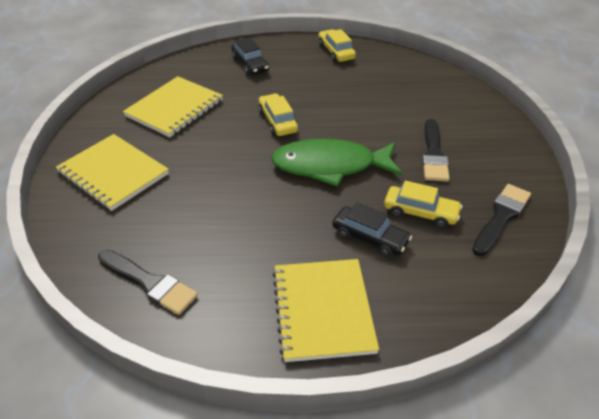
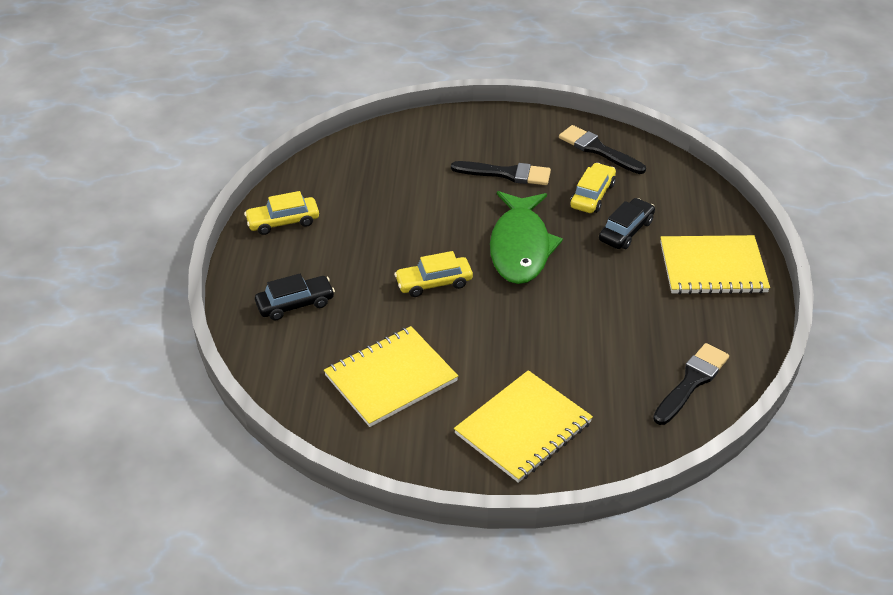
camera: 85 degrees left, 0 degrees up
yellow notebook [123,76,223,137] -> yellow notebook turned 75 degrees counterclockwise [324,326,458,427]

